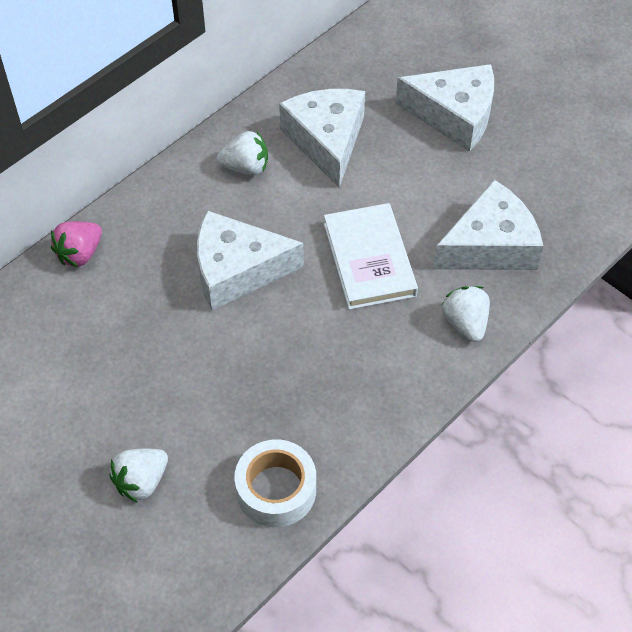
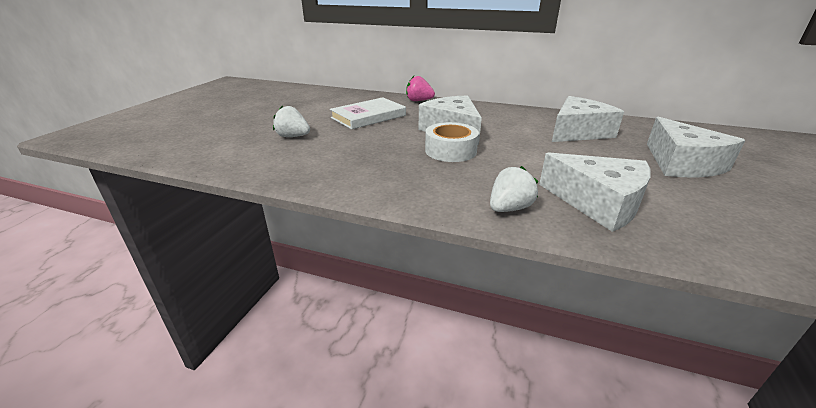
camera: 65 degrees right, 25 degrees down
white strawberry [217,131,268,176] -> none
white tape [235,439,316,527] -> white tape moved to [425,122,479,162]
white book [324,203,418,310] -> white book moved to [330,97,406,129]

